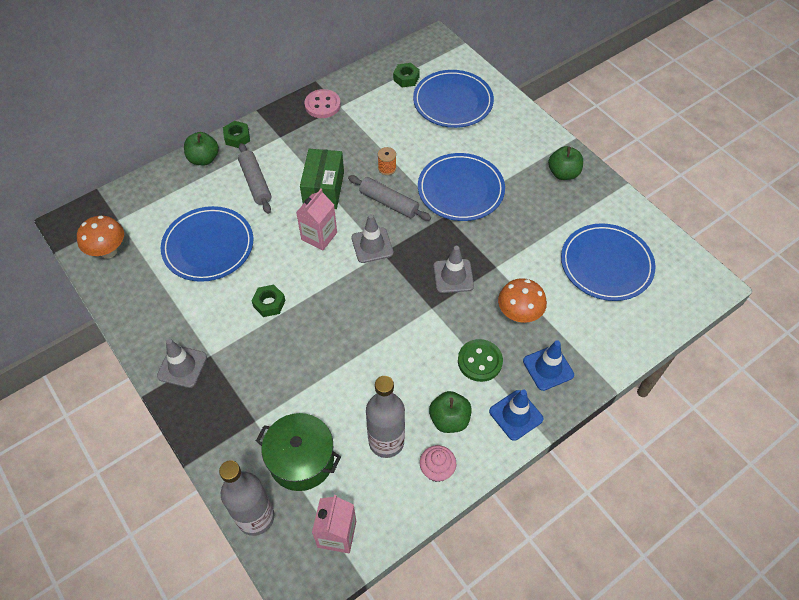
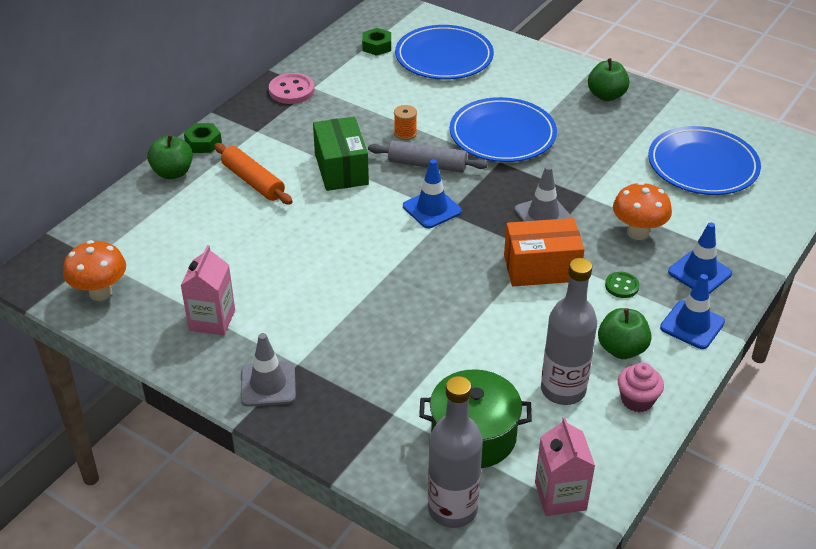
camera: 20 degrees left, 15 degrees down
blue plate [161,206,253,282] -> none
grey rolling pin [238,143,271,214] -> orange rolling pin [214,143,293,204]
green nut [252,285,286,317] -> none
pink carton [296,189,337,251] -> pink carton moved to [180,245,235,336]
grey traffic cone [351,214,394,263] -> blue traffic cone [403,159,462,228]
green button [458,339,503,382] -> green button [605,272,640,298], size x0.61
none -> orange box [504,218,585,286]

